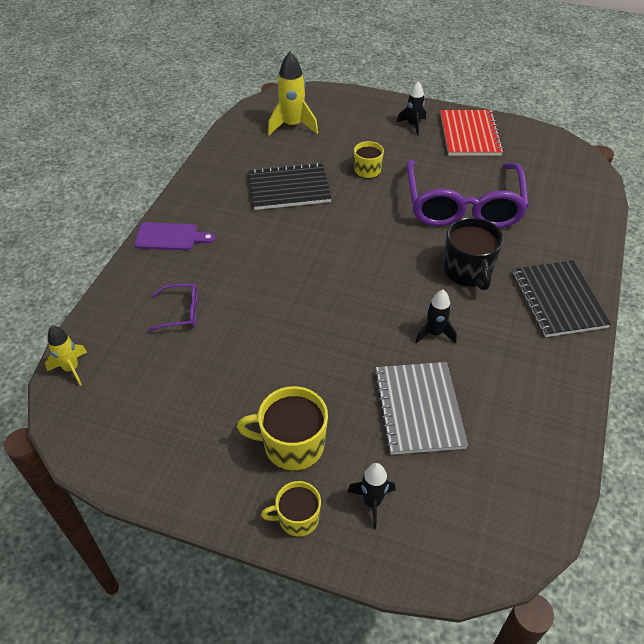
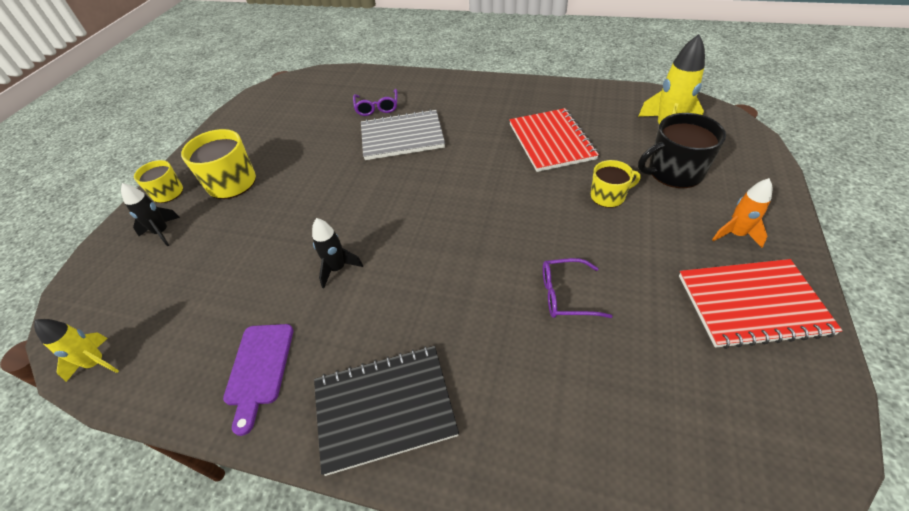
camera: 90 degrees right, 0 degrees up
yellow rocket [45,326,87,385] -> yellow rocket moved to [34,319,119,382]
purple cutting board [134,222,215,251] -> purple cutting board moved to [223,324,293,436]
black notebook [248,162,332,210] -> red notebook [509,108,599,172]
grey notebook [374,362,468,455] -> grey notebook moved to [361,109,445,160]
black rocket [396,81,426,136] -> orange rocket [712,178,773,248]
purple glasses [407,160,529,228] -> purple glasses [543,258,612,318], size x0.41
black mug [443,217,504,290] -> black mug moved to [638,113,726,188]

